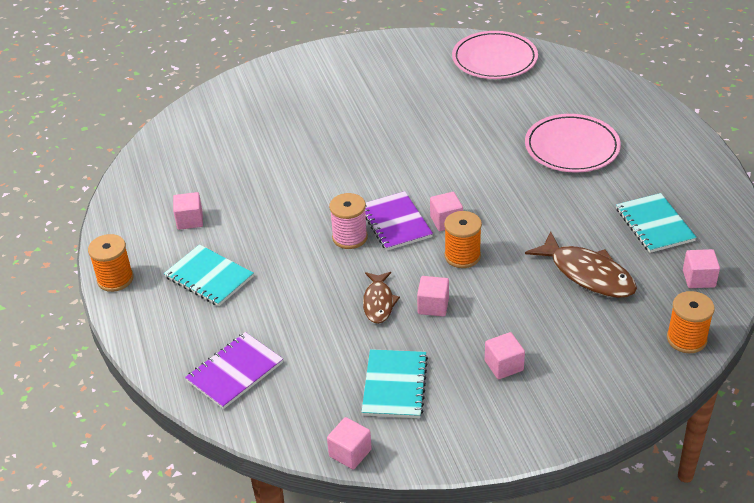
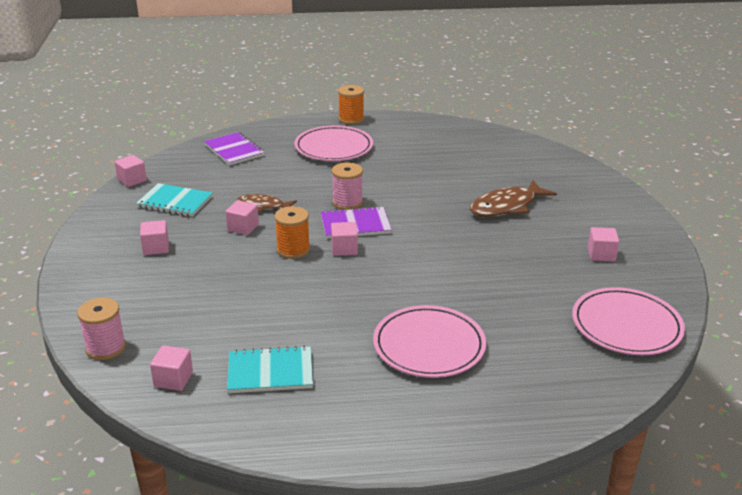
camera: 100 degrees right, 10 degrees down
turquoise notebook [164,244,254,306] -> pink plate [294,126,373,161]
pink cube [173,192,203,230] -> pink cube moved to [588,227,619,262]
brown fish [525,231,637,298] -> brown fish moved to [470,180,557,217]
orange spool [667,291,715,353] -> pink spool [77,298,126,360]

